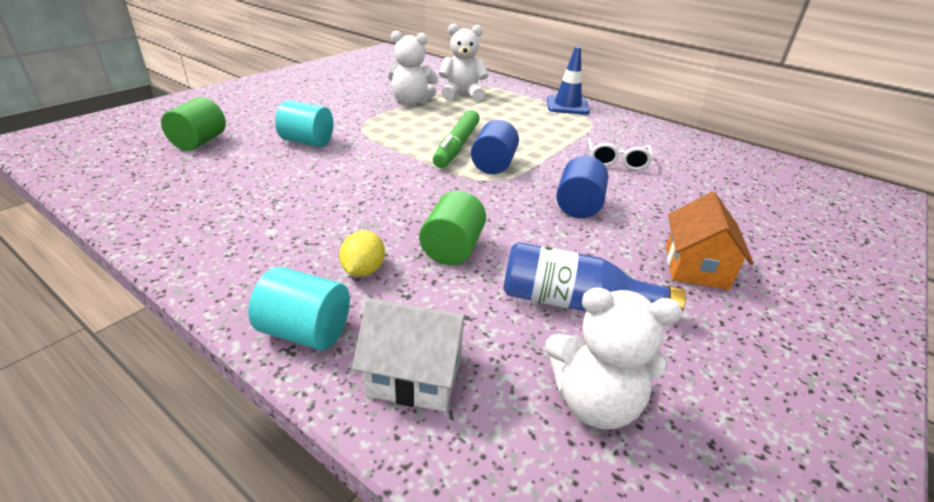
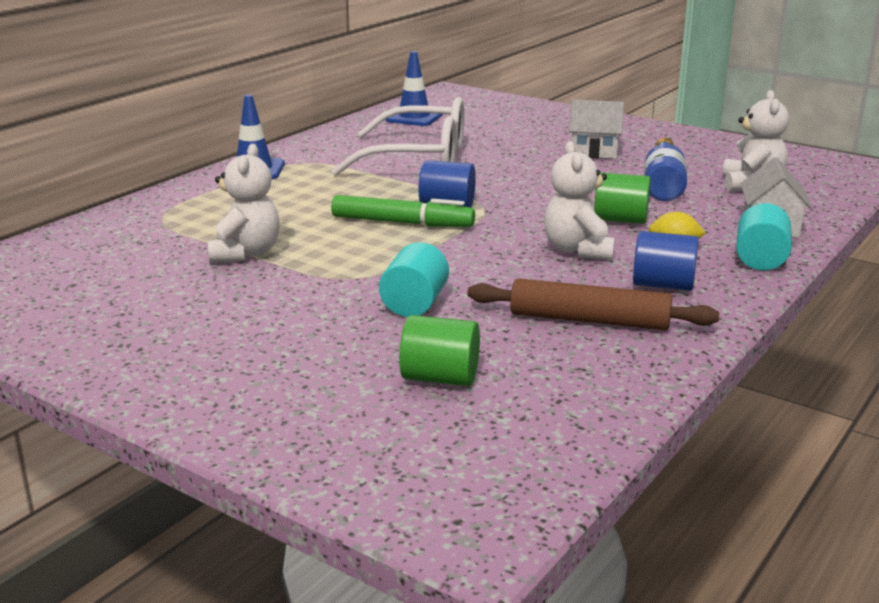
camera: 90 degrees left, 10 degrees down
white teddy bear [439,24,489,101] -> white teddy bear moved to [544,141,615,260]
blue cylinder [556,156,608,218] -> blue cylinder moved to [633,231,699,291]
white glasses [588,138,653,171] -> white glasses [332,97,464,176], size x2.12
orange house [666,192,754,290] -> white house [569,100,624,159]
none -> blue traffic cone [385,51,443,126]
none -> brown rolling pin [468,278,719,330]

